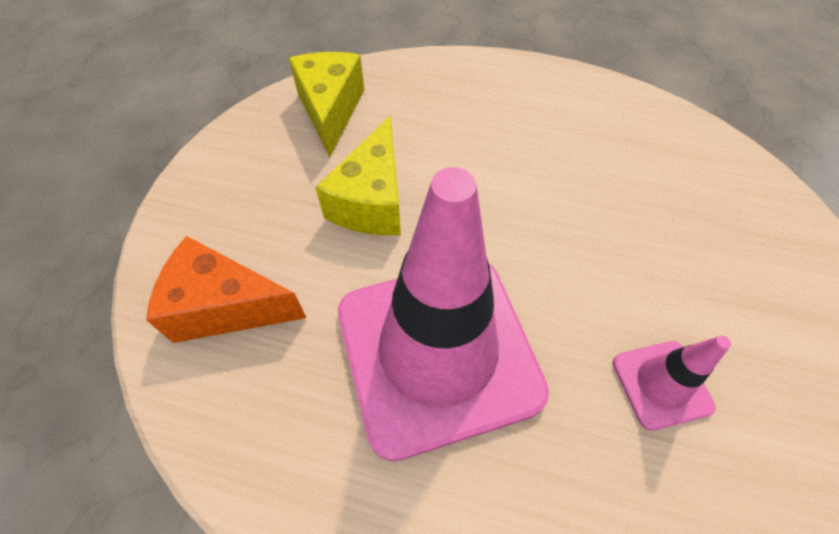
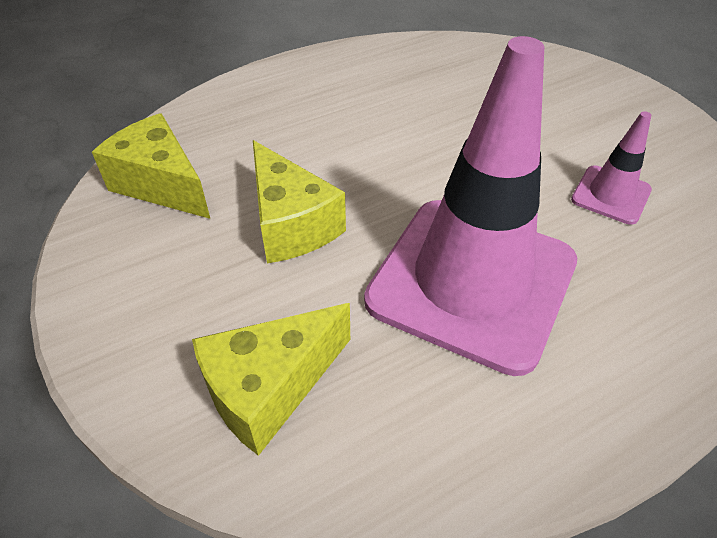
camera: 45 degrees left, 10 degrees down
orange cheese [146,236,306,343] -> yellow cheese [192,303,350,456]

